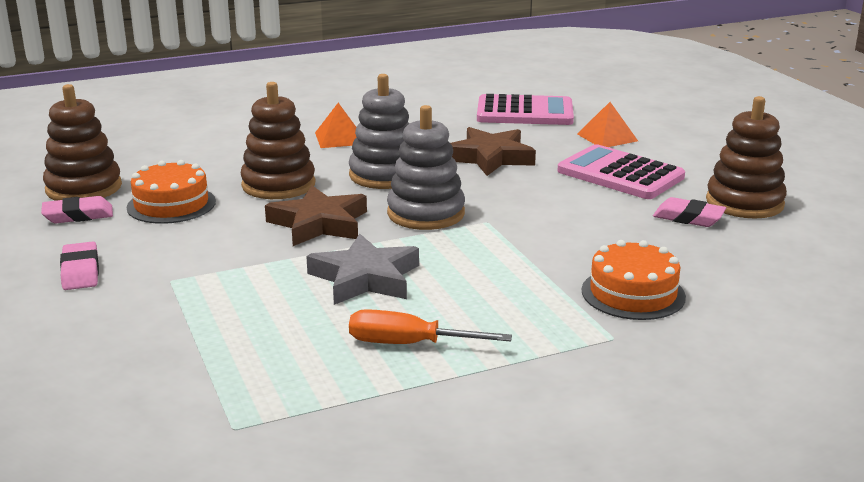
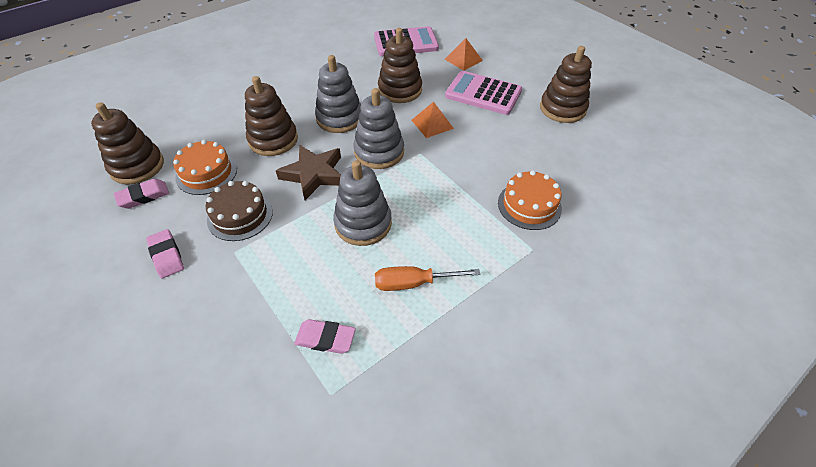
camera: 15 degrees left, 25 degrees up
grey star [306,234,419,305] -> grey stacking toy [333,160,392,246]
orange pyramid [315,103,357,148] -> orange pyramid moved to [411,102,454,138]
brown star [451,127,536,176] -> brown stacking toy [378,28,422,103]
pink eraser [653,197,726,227] -> pink eraser moved to [294,319,356,354]
none -> brown cake [205,181,273,241]

